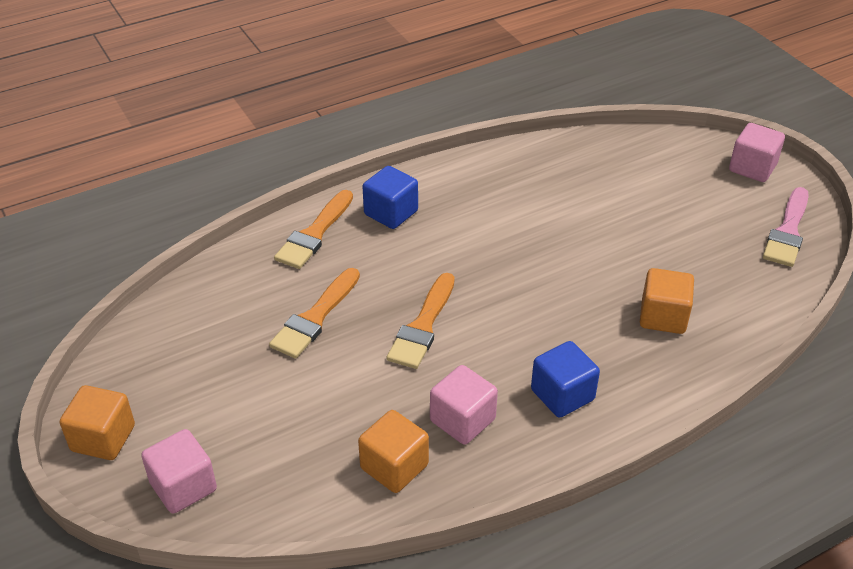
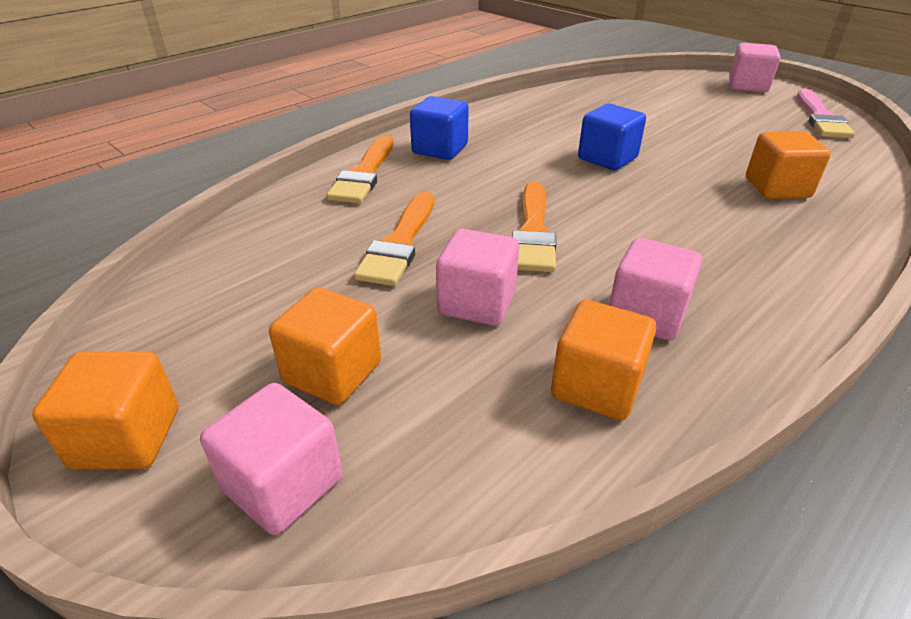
camera: 15 degrees left, 5 degrees down
blue cube [531,341,600,418] -> blue cube moved to [578,104,646,170]
none -> orange cube [269,287,381,405]
none -> pink cube [436,229,519,326]

